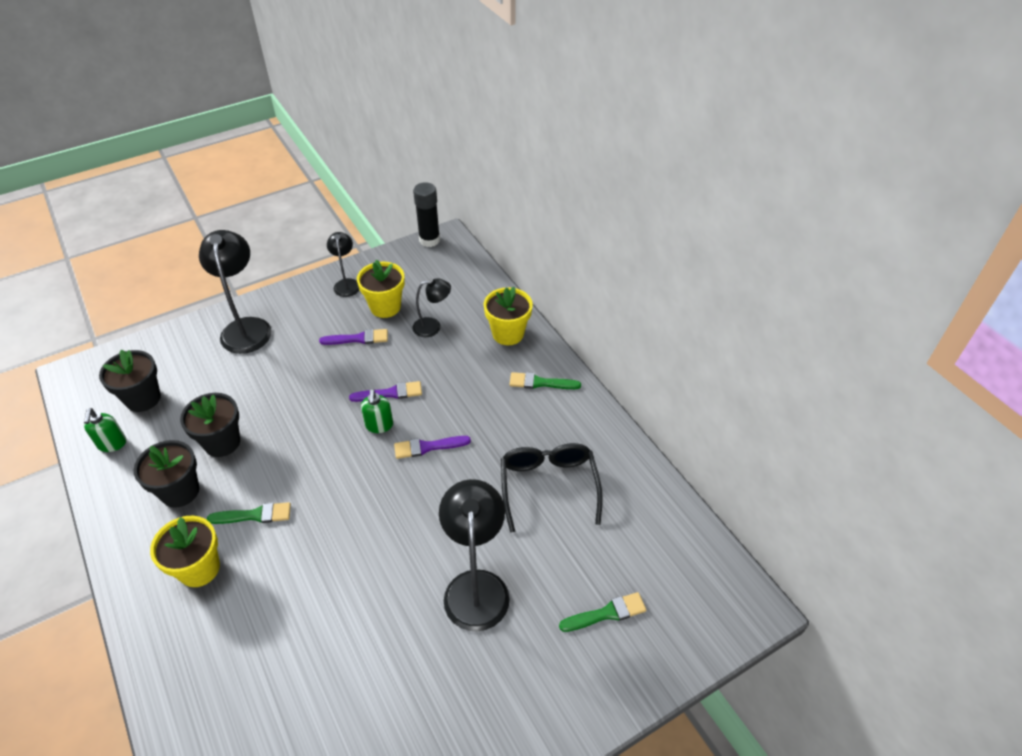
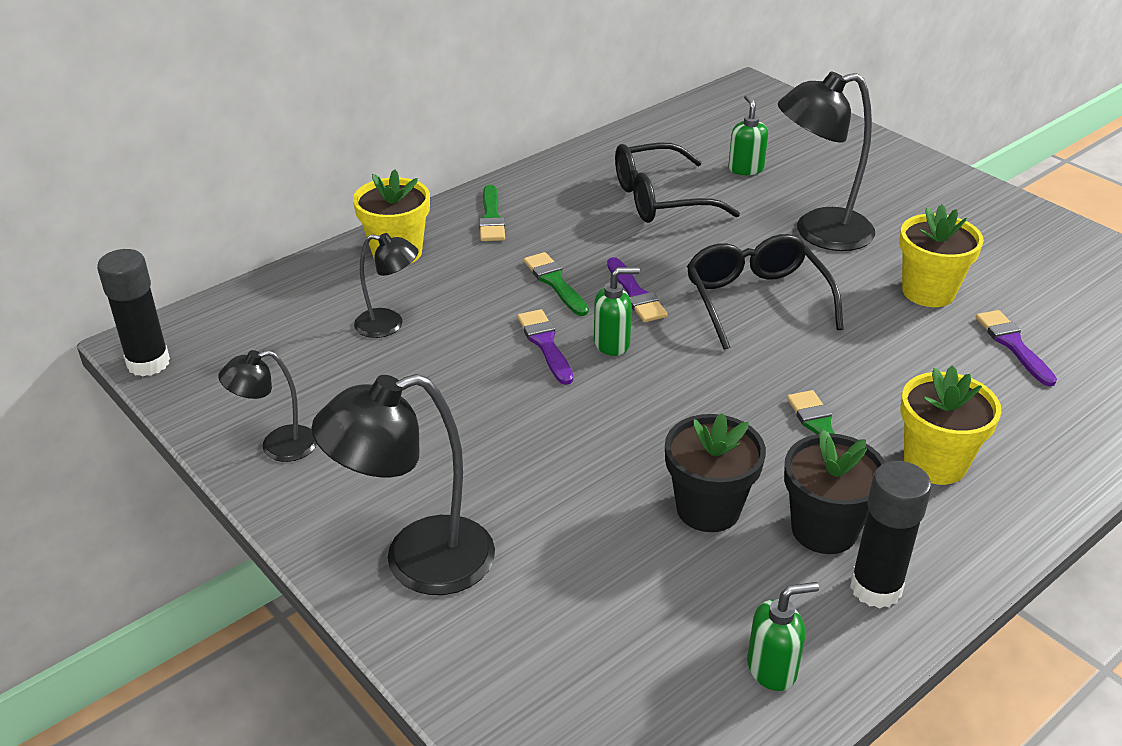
camera: 100 degrees left, 10 degrees down
black flower pot [99,349,161,412] -> none
purple brush [319,329,388,345] -> purple brush moved to [976,310,1057,386]
yellow flower pot [357,260,405,318] -> yellow flower pot moved to [899,204,984,307]
black lamp [413,278,451,337] -> black lamp turned 120 degrees clockwise [354,233,418,338]
green brush [559,592,646,632] -> green brush moved to [524,252,589,316]
none -> black glasses [687,234,844,350]
none -> green soap dispenser [728,94,768,175]
none -> black glue stick [850,461,932,608]

